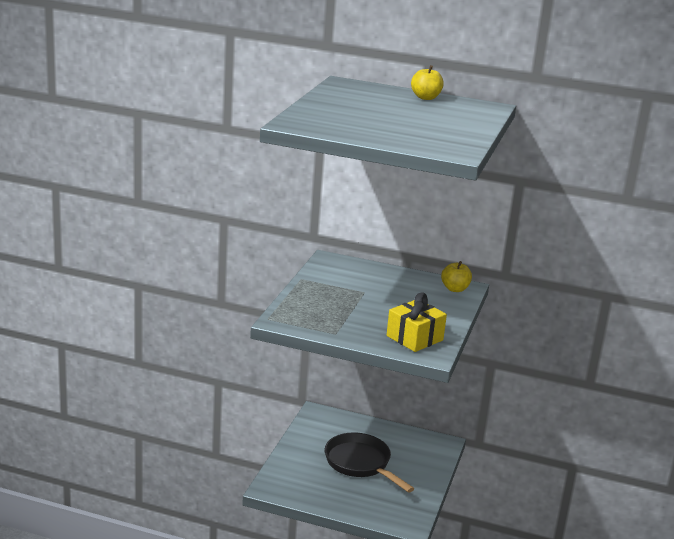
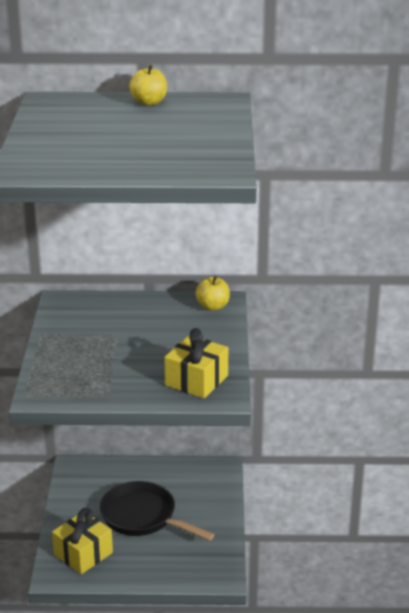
camera: 15 degrees left, 5 degrees up
none -> yellow gift [52,508,113,574]

